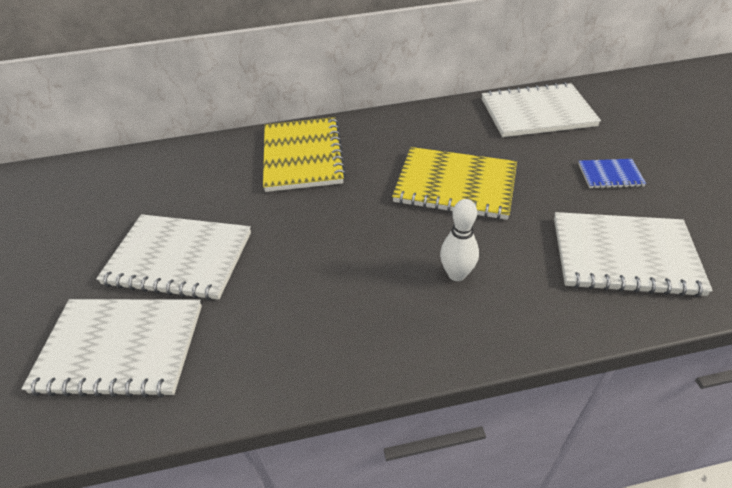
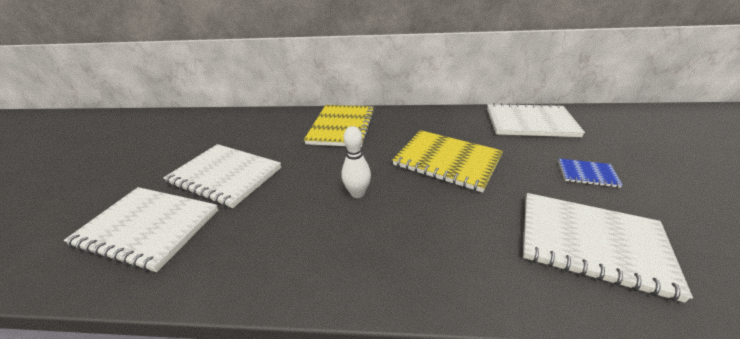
camera: 15 degrees right, 10 degrees down
white bowling pin [440,199,479,281] -> white bowling pin moved to [342,126,371,198]

